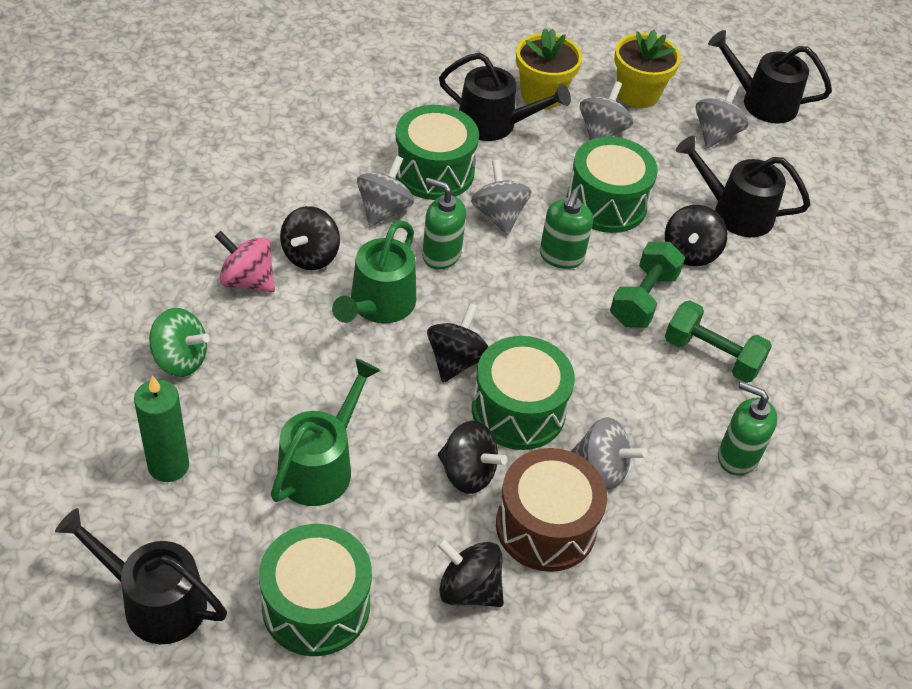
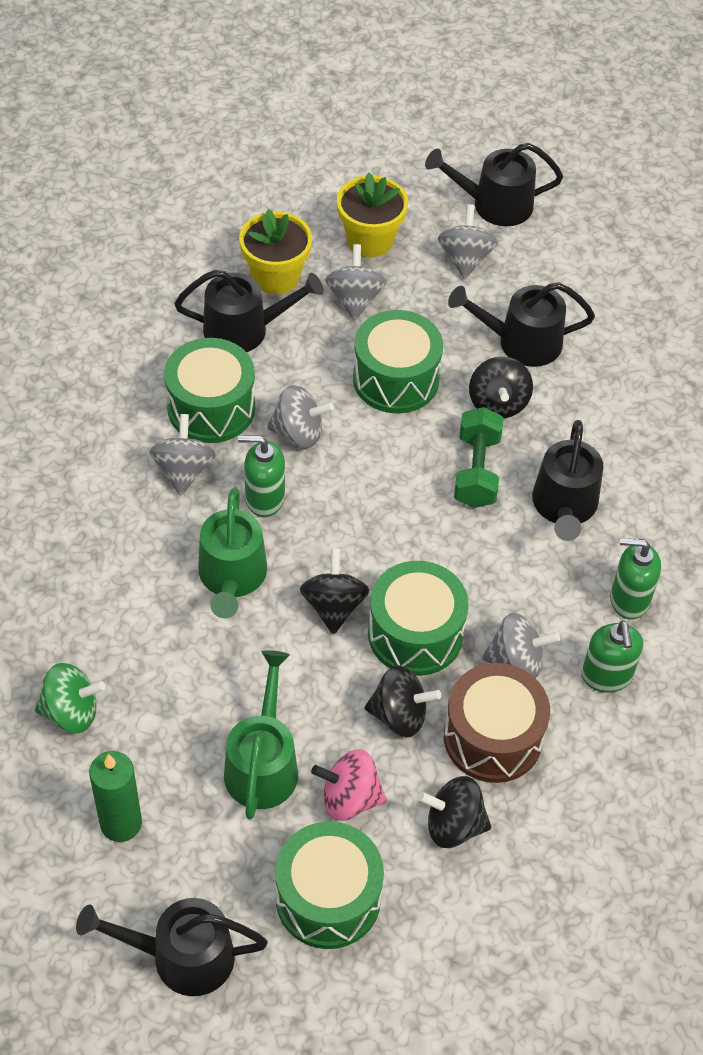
camera: 20 degrees left, 5 degrees up
pink spinning top [215,231,275,293] -> pink spinning top moved to [311,750,387,821]
black spinning top [280,206,340,270] -> none
grey spinning top [471,160,532,235] -> grey spinning top turned 135 degrees clockwise [267,385,334,448]
green soap dispenser [540,189,593,269] -> green soap dispenser moved to [582,621,643,693]
green dumbbell [665,300,772,383] -> black watering can [532,420,603,541]

